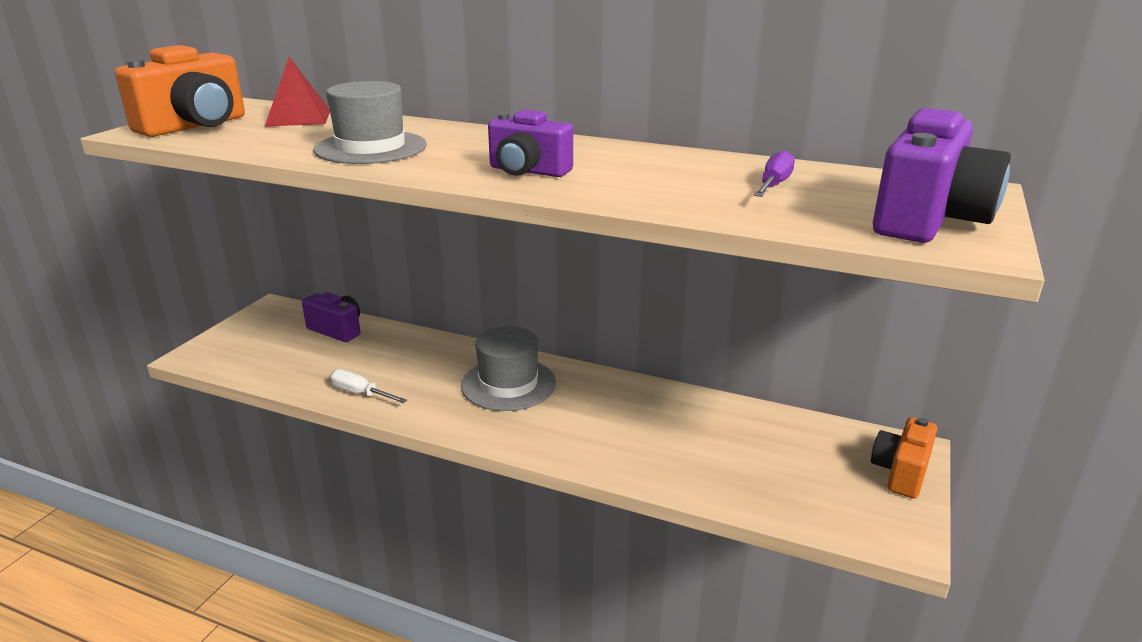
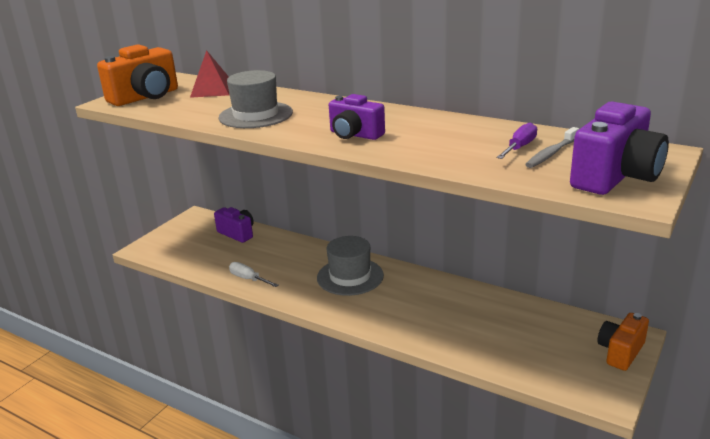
camera: 10 degrees right, 0 degrees up
none -> grey toothbrush [525,127,579,168]

